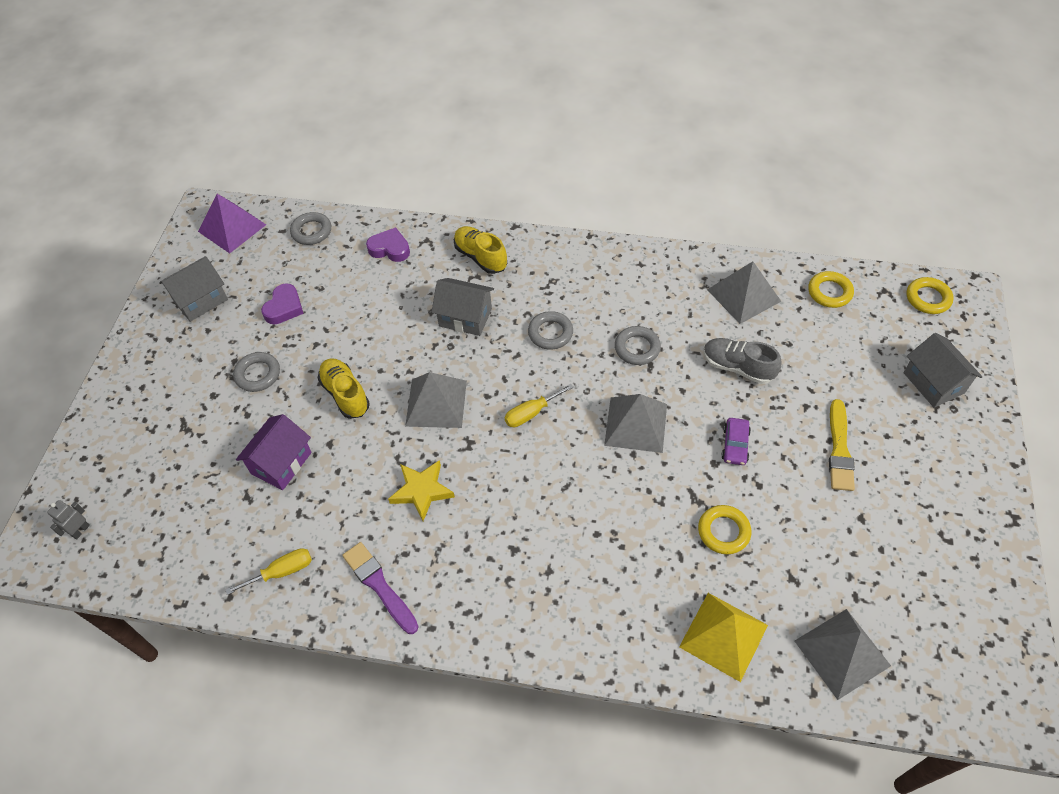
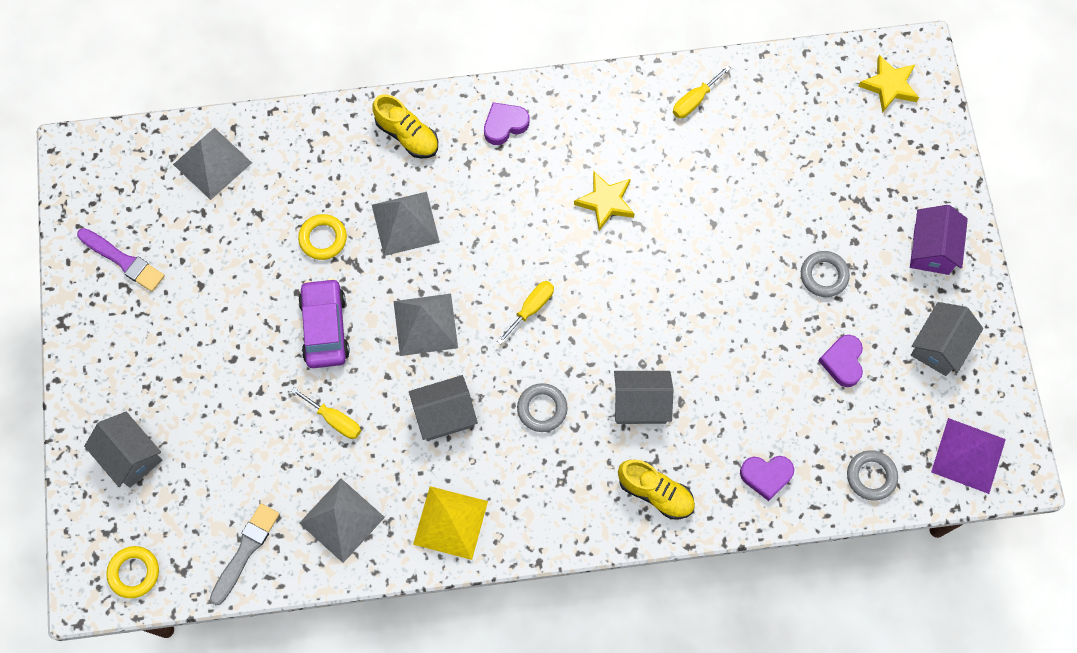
camera: 160 degrees right, 15 degrees up
grey robot [47,500,90,539] -> yellow star [858,55,919,113]
purple house [236,414,312,490] -> purple house moved to [910,205,968,275]
yellow shoe [318,359,370,419] -> yellow shoe moved to [372,94,438,159]
purple brush [342,542,419,634] -> purple brush moved to [77,228,165,292]
grey pyramid [405,372,467,428] -> grey pyramid moved to [372,192,440,256]
grey ring [615,326,661,365] -> grey house [409,375,478,441]
yellow pyramid [679,593,768,682] -> yellow pyramid moved to [413,486,488,560]
grey shoe [703,338,782,384] -> yellow screwdriver [291,387,361,439]
purple car [721,418,751,465] -> purple car [298,278,350,368], size x1.75
yellow ring [808,271,854,308] -> grey brush [210,503,279,605]
yellow brush [829,399,855,491] -> none
none -> purple heart [484,102,529,145]

